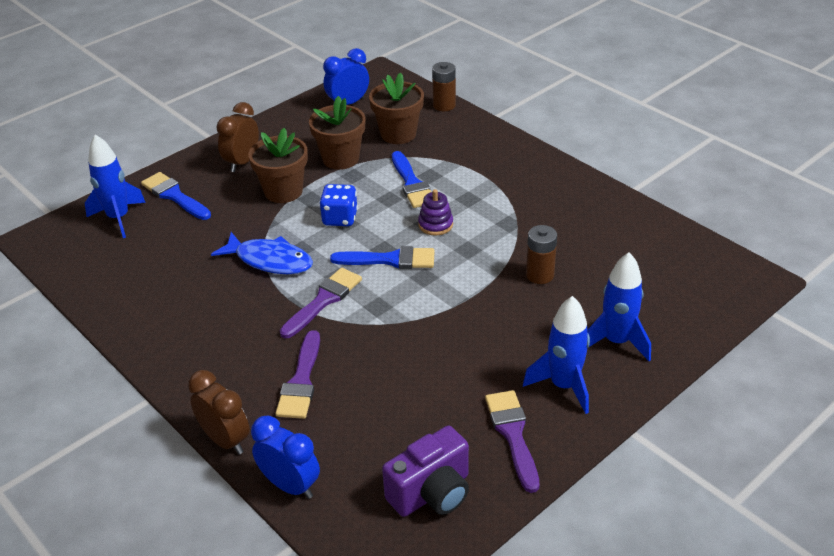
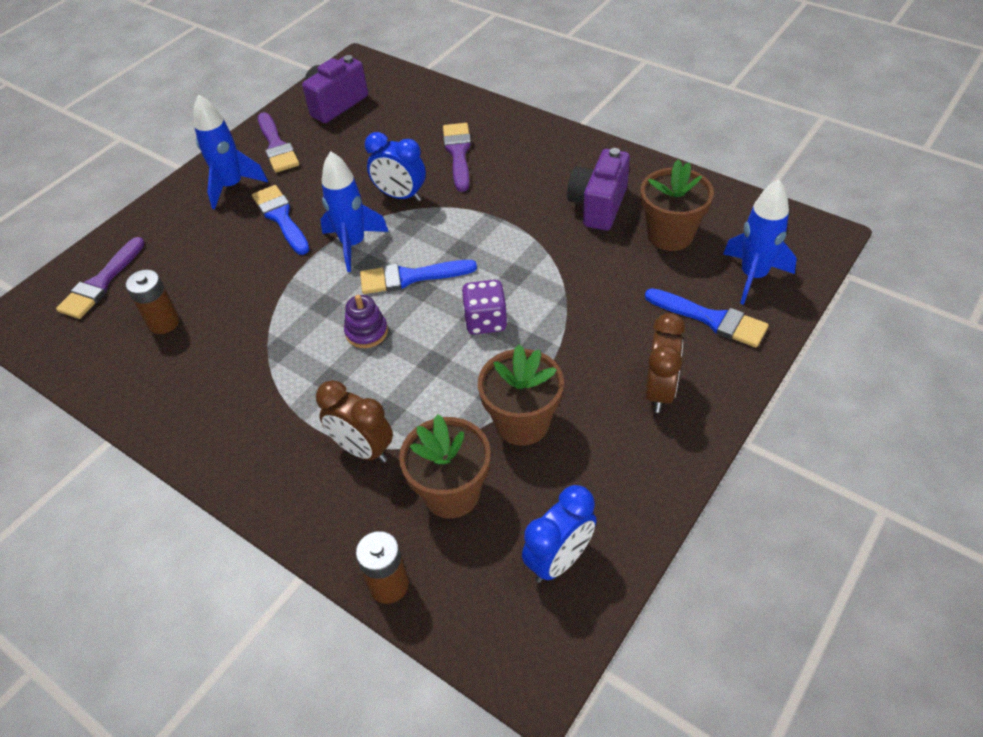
camera: 170 degrees right, 10 degrees up
brown clock [188,370,250,454] -> brown clock moved to [316,380,393,463]
blue fish [211,232,313,274] -> none
brown flower pot [248,128,308,203] -> brown flower pot moved to [641,160,714,251]
blue clock [251,415,320,499] -> blue clock moved to [365,132,426,201]
purple brush [280,268,362,339] -> purple brush moved to [56,237,145,319]
blue dice [319,184,358,226] -> purple dice [461,280,508,335]
blue brush [392,151,431,208] -> blue brush moved to [252,185,310,255]
brown battery [526,225,557,284] -> brown battery moved to [125,269,180,334]
blue rocket [587,252,651,361] -> blue rocket moved to [320,151,389,272]
none -> purple camera [567,148,630,231]

